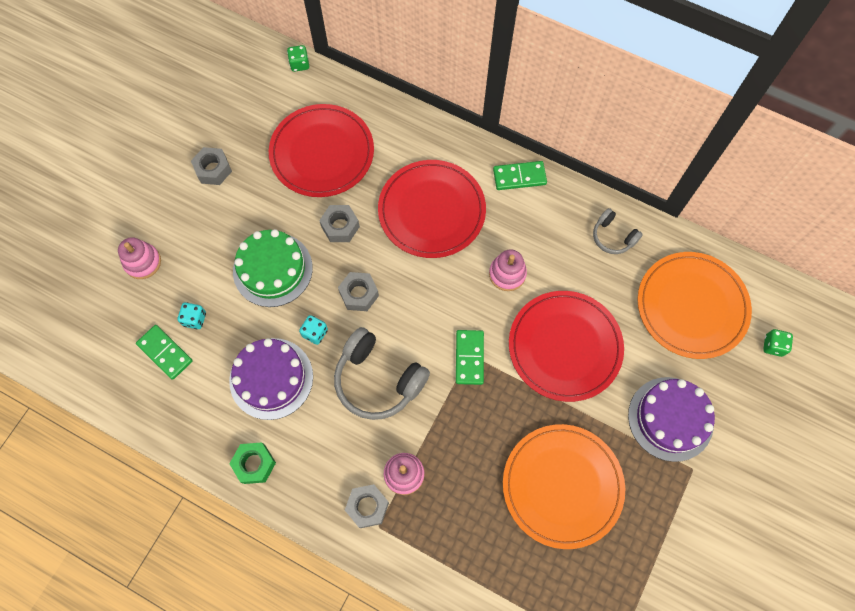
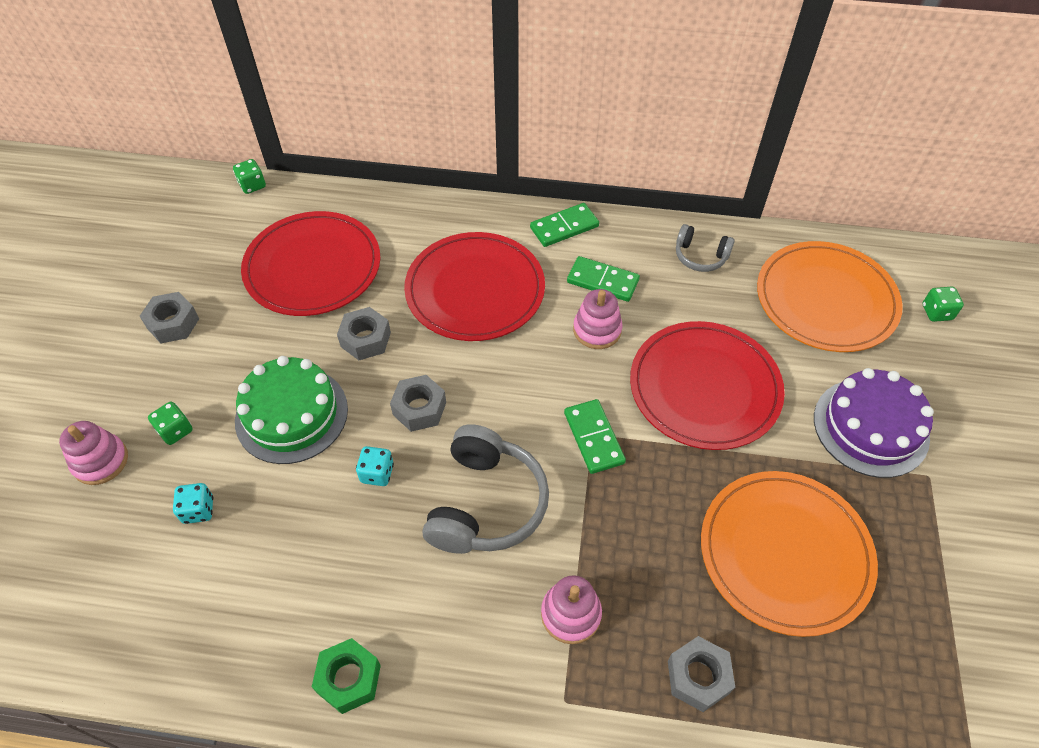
camera: 20 degrees left, 15 degrees down
green domino [136,325,193,380] -> green domino moved to [567,256,640,302]
purple cake [229,338,313,420] -> none
grey headphones [334,327,430,420] -> grey headphones turned 90 degrees counterclockwise [423,424,549,554]
grey nut [345,484,389,528] -> grey nut moved to [668,636,735,712]
none -> green dice [148,402,192,445]

